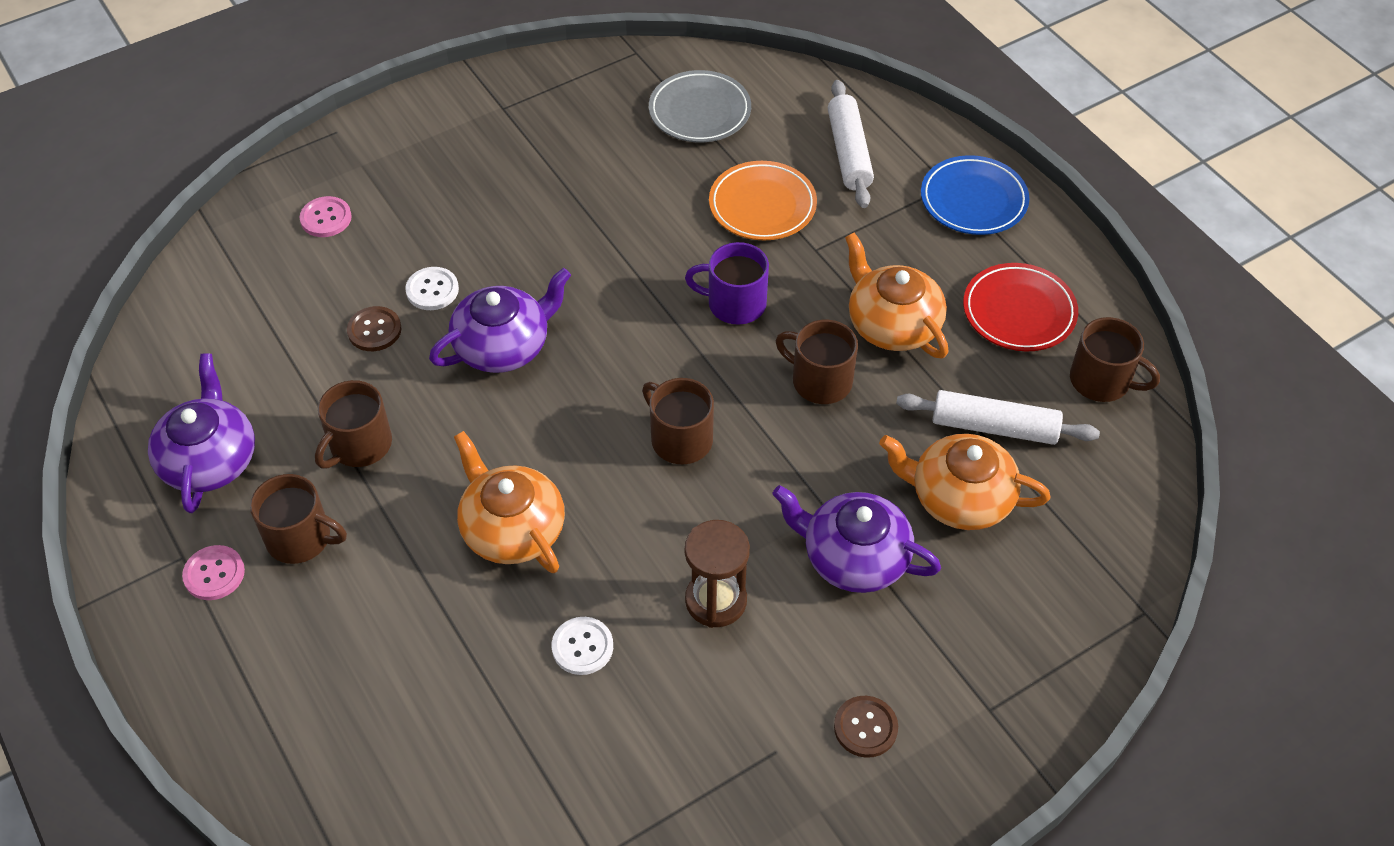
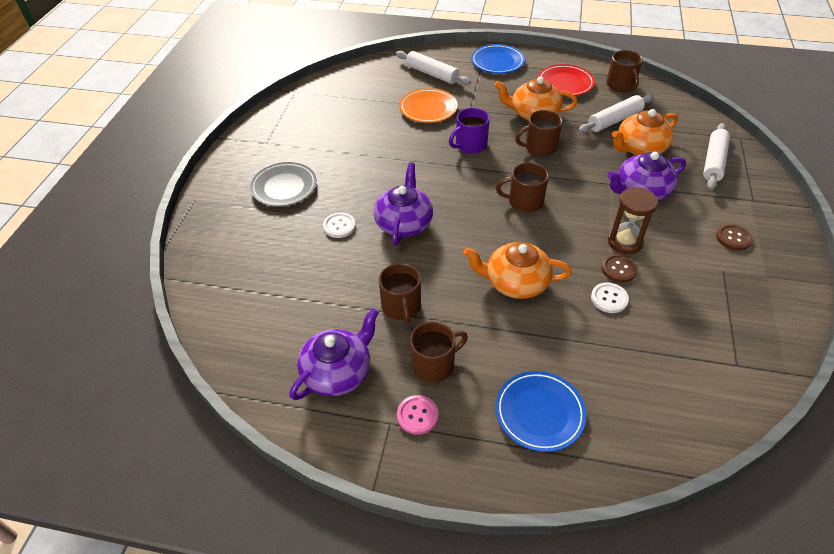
camera: 45 degrees left, 5 degrees down
purple teapot [148,353,255,513] -> purple teapot turned 90 degrees clockwise [289,308,379,400]
pink button [299,196,352,237] -> none
brown button [347,306,402,351] -> brown button moved to [601,254,638,283]
grey plate [649,70,751,142] -> grey plate moved to [250,162,317,206]
brown mug [1070,317,1160,402] -> brown mug turned 90 degrees clockwise [606,50,643,92]
none -> blue plate [495,371,587,452]
none -> white rolling pin [703,123,730,190]

